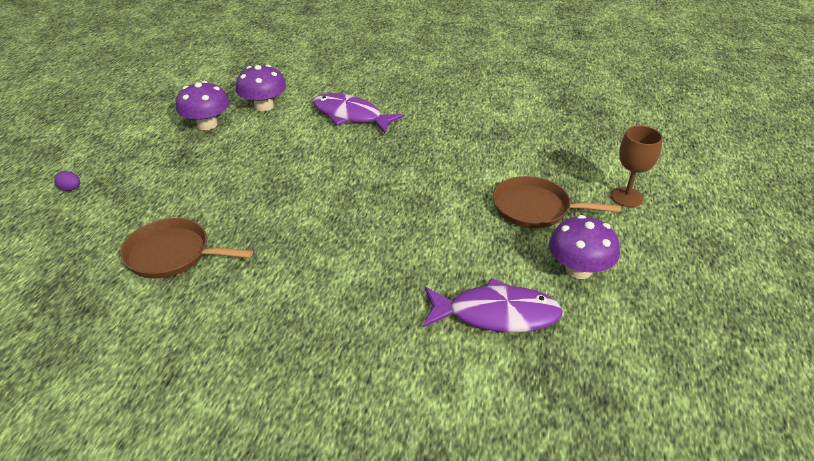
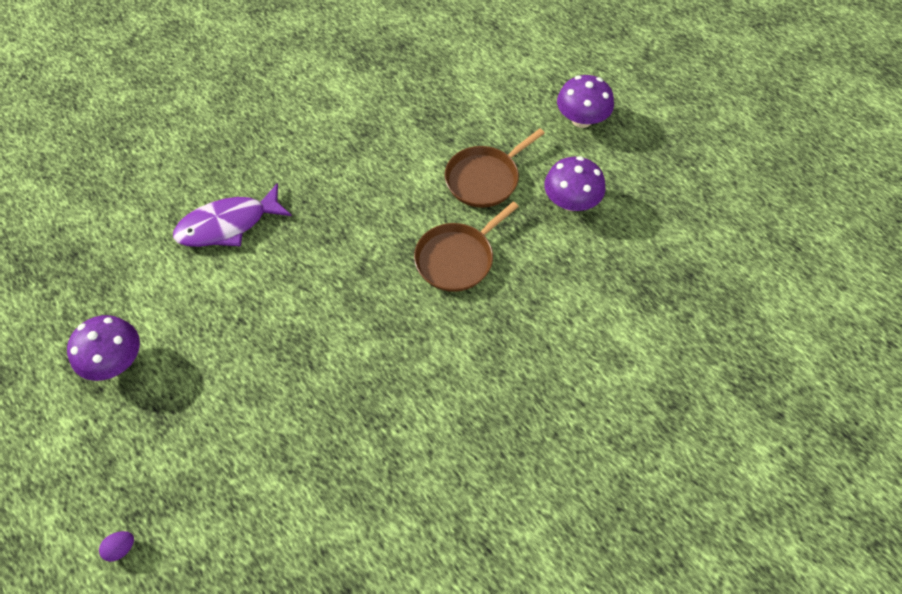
camera: 55 degrees left, 20 degrees up
brown pan [120,218,253,278] -> brown pan moved to [414,201,519,292]
purple mushroom [236,65,286,111] -> purple mushroom moved to [557,75,614,128]
purple fish [423,278,563,332] -> none
brown goblet [611,126,663,207] -> none

